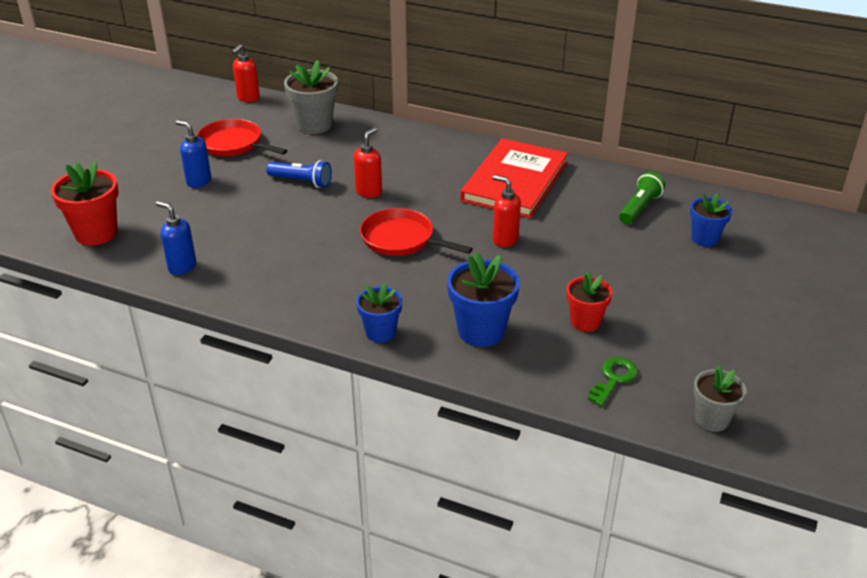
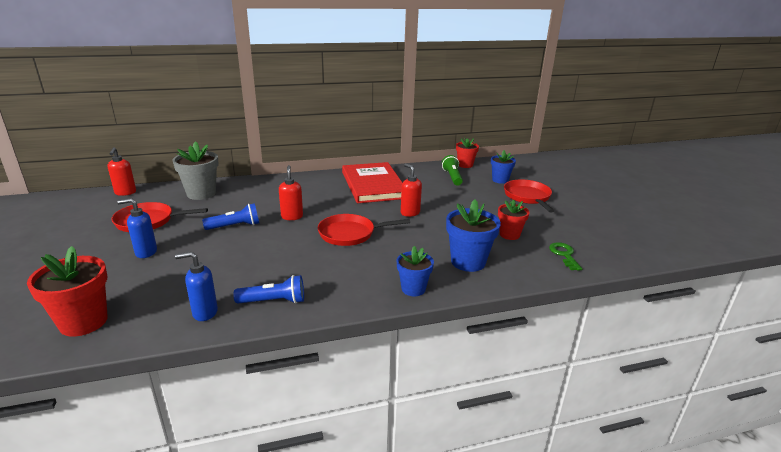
camera: 40 degrees left, 10 degrees down
red soap dispenser [492,175,521,247] -> red soap dispenser turned 60 degrees clockwise [401,164,422,217]
grey flower pot [693,365,747,432] -> none
none -> blue flashlight [233,275,304,304]
none -> red flower pot [456,138,479,168]
none -> red pan [504,179,554,213]

